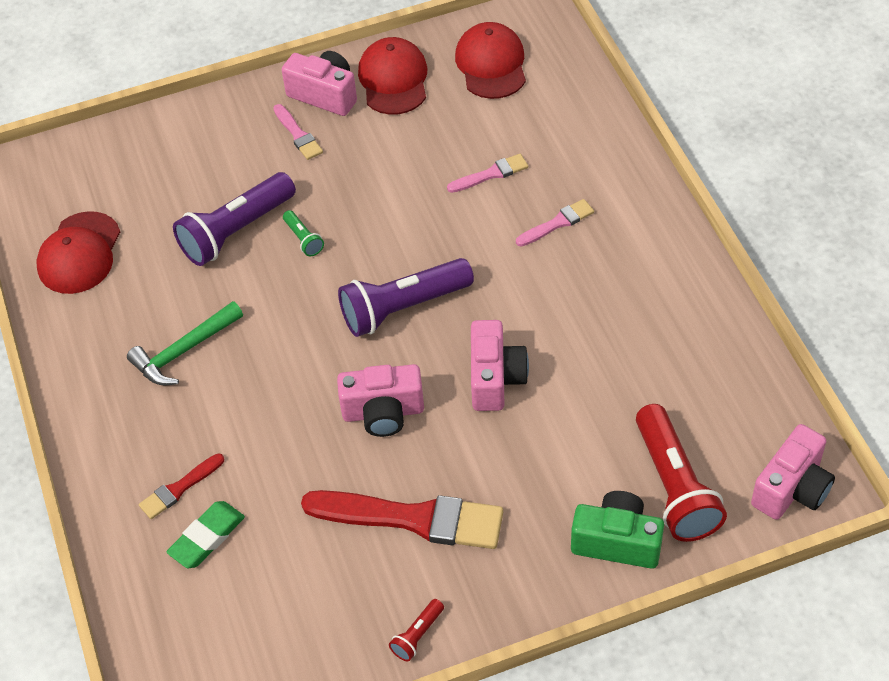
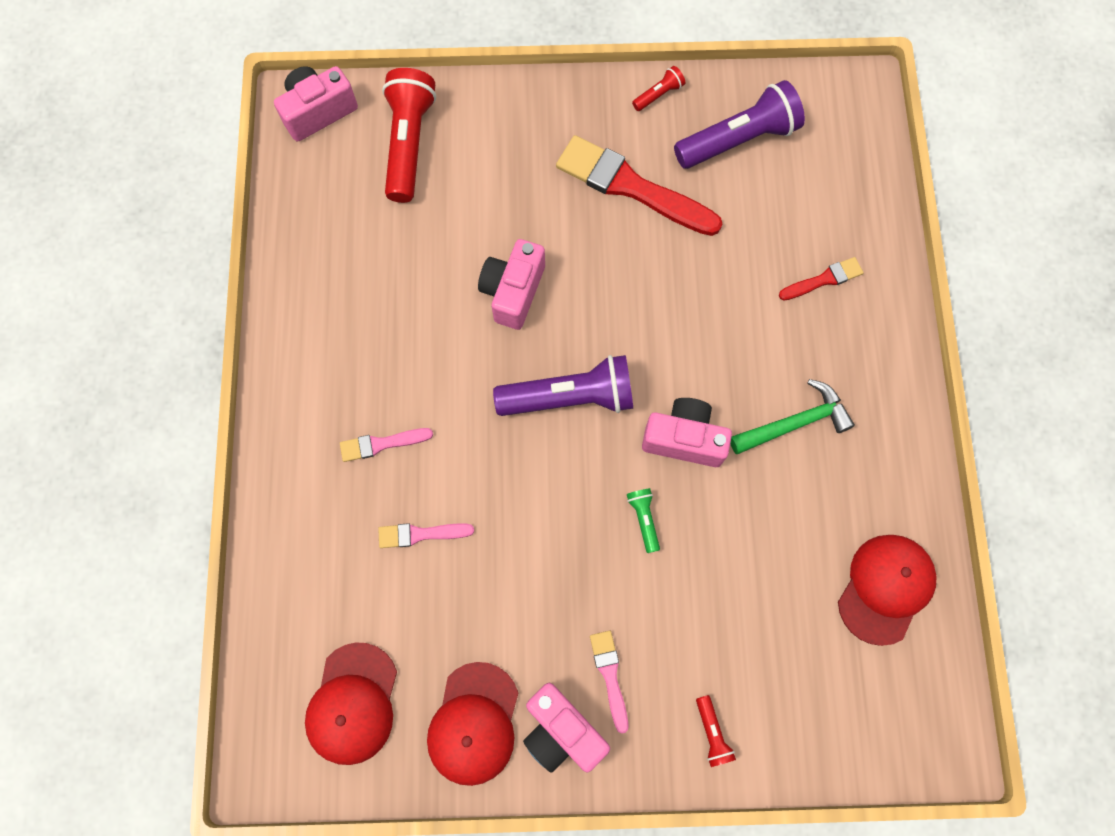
camera: 165 degrees left, 20 degrees up
green eraser [166,501,245,568] -> none
purple flashlight [173,172,296,266] -> purple flashlight moved to [674,80,805,169]
pink camera [337,364,424,437] -> pink camera moved to [642,398,732,467]
green camera [571,491,664,569] -> none
none -> red flashlight [696,695,736,767]

